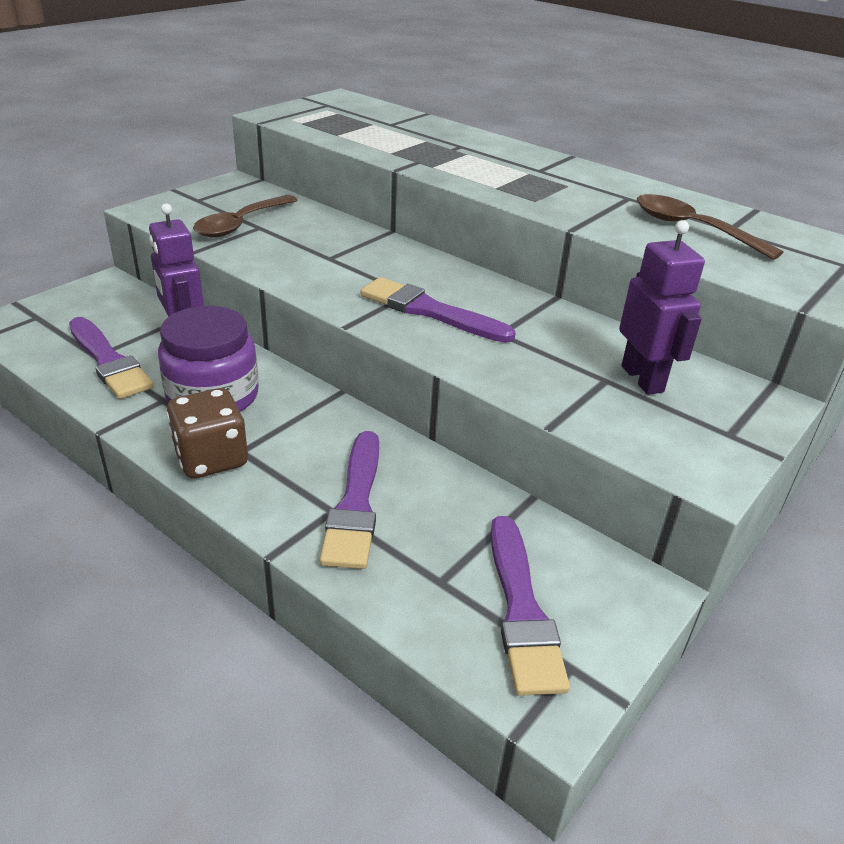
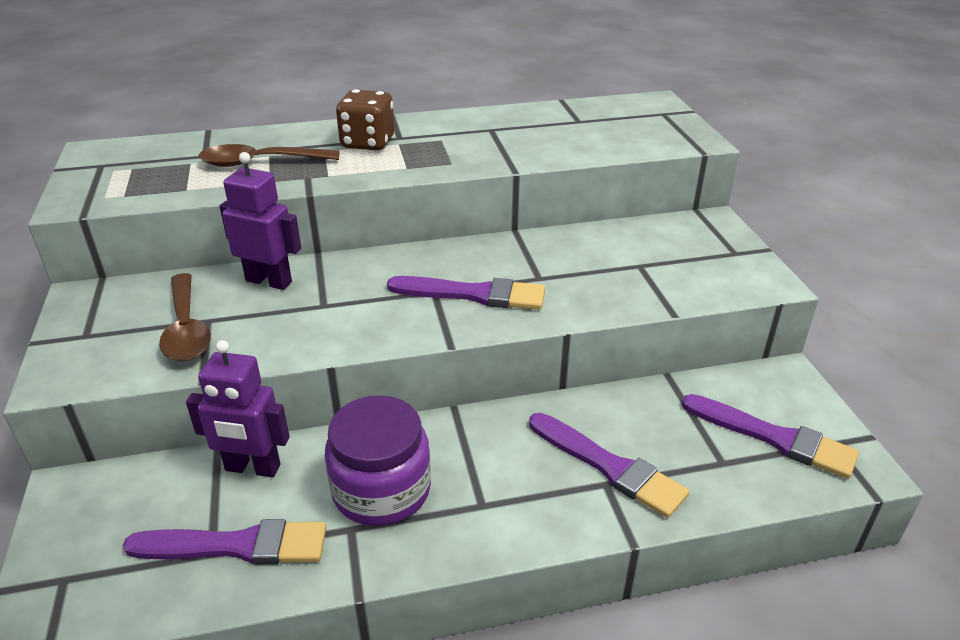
camera: 50 degrees left, 0 degrees up
brown dice [166,388,248,478] -> brown dice moved to [336,89,394,151]
purple brush [360,277,516,343] -> purple brush turned 150 degrees counterclockwise [387,276,545,310]
purple robot [619,220,705,395] -> purple robot moved to [219,152,301,290]
brown spoon [637,194,783,260] -> brown spoon moved to [199,144,340,167]

